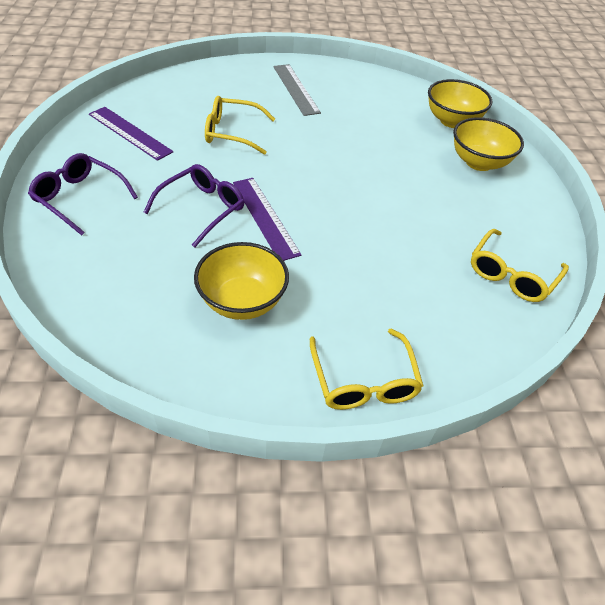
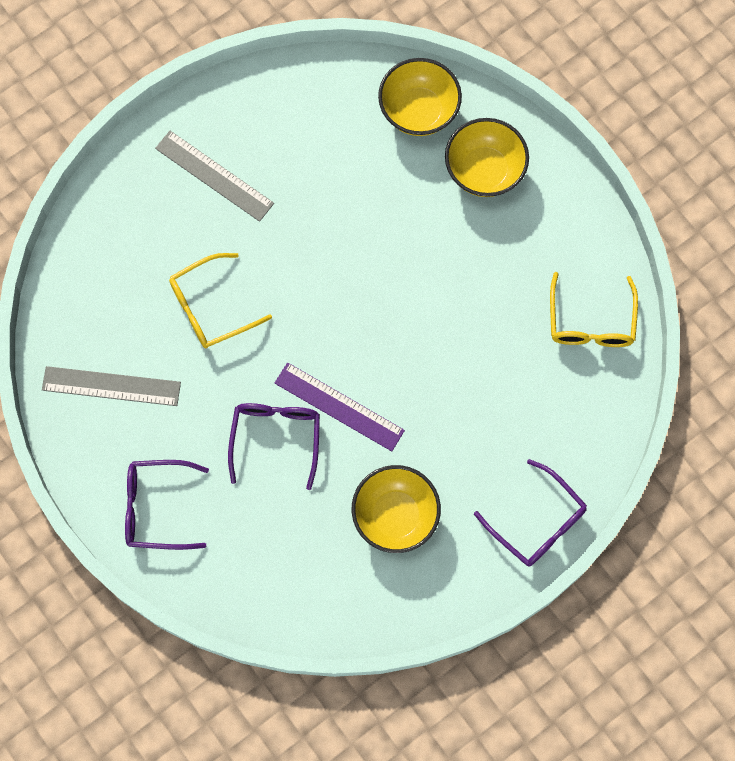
camera: 30 degrees left, 25 degrees up
purple ruler [89,107,174,161] -> grey ruler [42,366,181,406]
yellow glasses [310,329,424,410] -> purple glasses [474,459,587,567]

